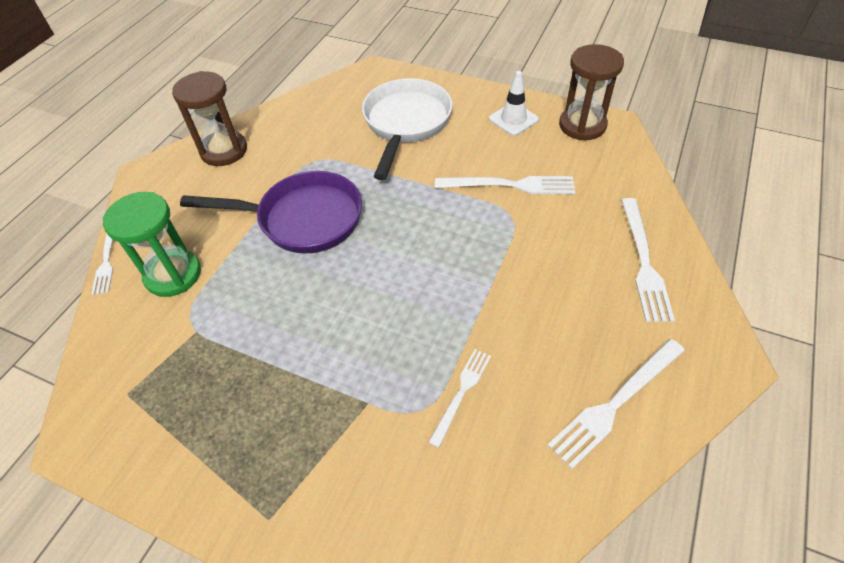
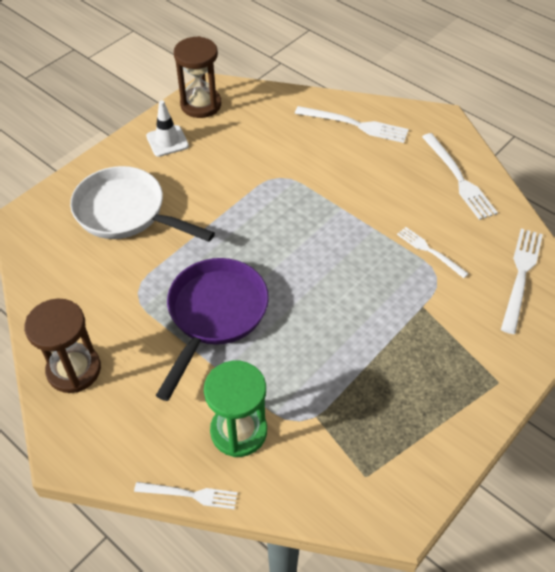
camera: 75 degrees left, 0 degrees up
white fork [435,176,575,194] -> white fork moved to [501,229,543,334]

